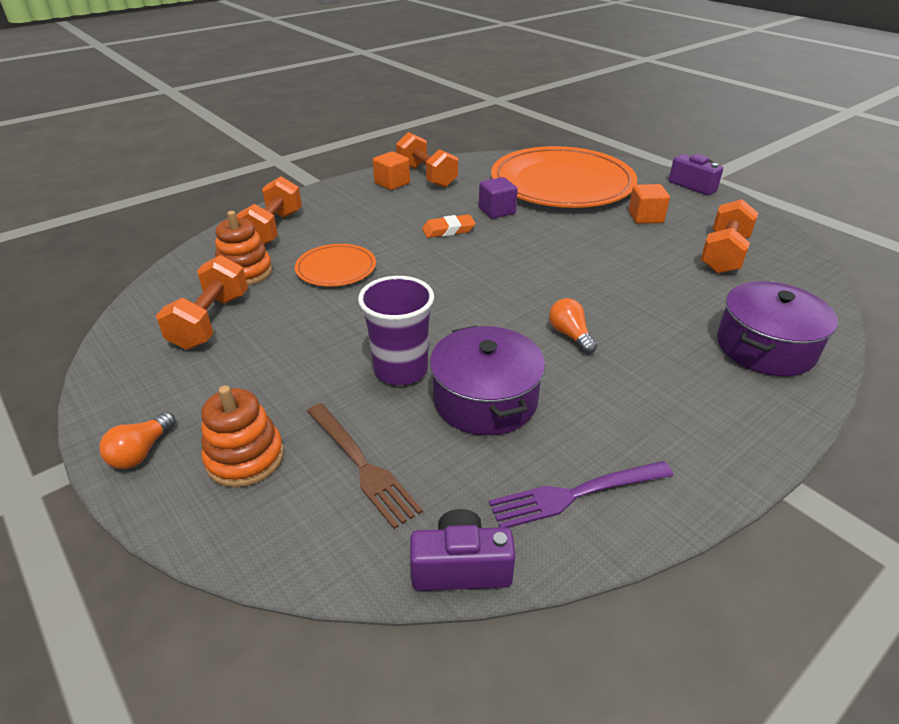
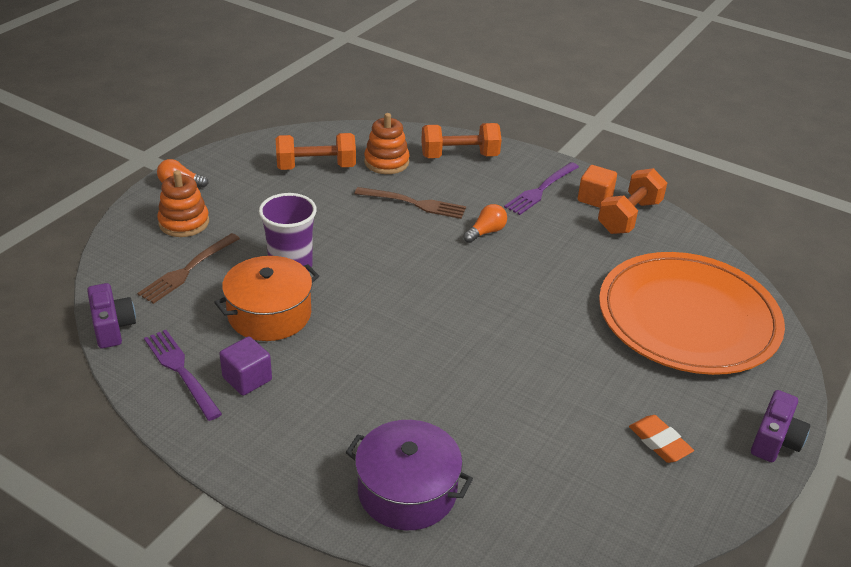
camera: 70 degrees right, 0 degrees up
orange plate [295,244,376,287] -> brown fork [354,187,466,219]
orange eraser [422,214,476,238] -> orange eraser moved to [629,415,694,463]
purple pot [430,326,545,435] -> orange pot [214,256,319,341]
purple cube [479,177,518,219] -> purple cube moved to [219,336,272,396]
orange light bulb [549,298,597,354] -> orange light bulb moved to [463,204,507,243]
orange cube [628,184,670,224] -> none
orange dumbbell [701,199,758,274] -> none
none -> purple fork [504,162,579,215]

